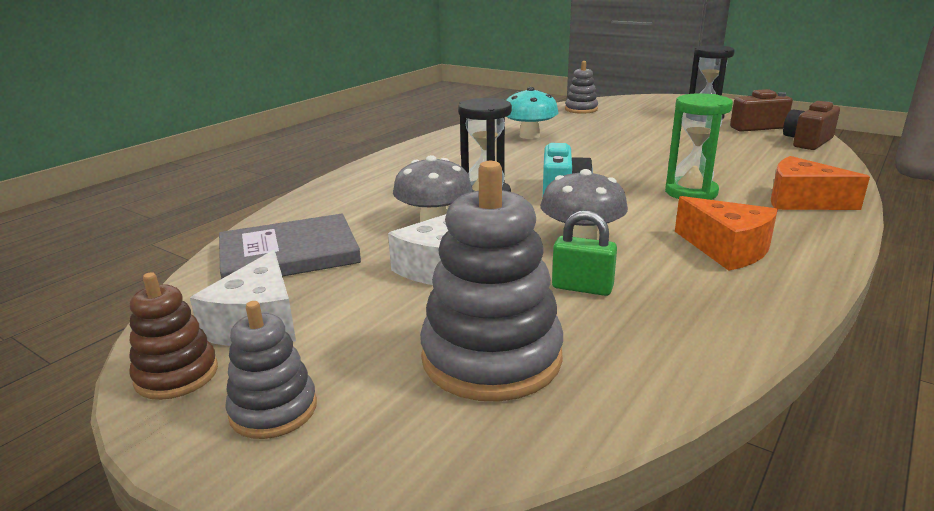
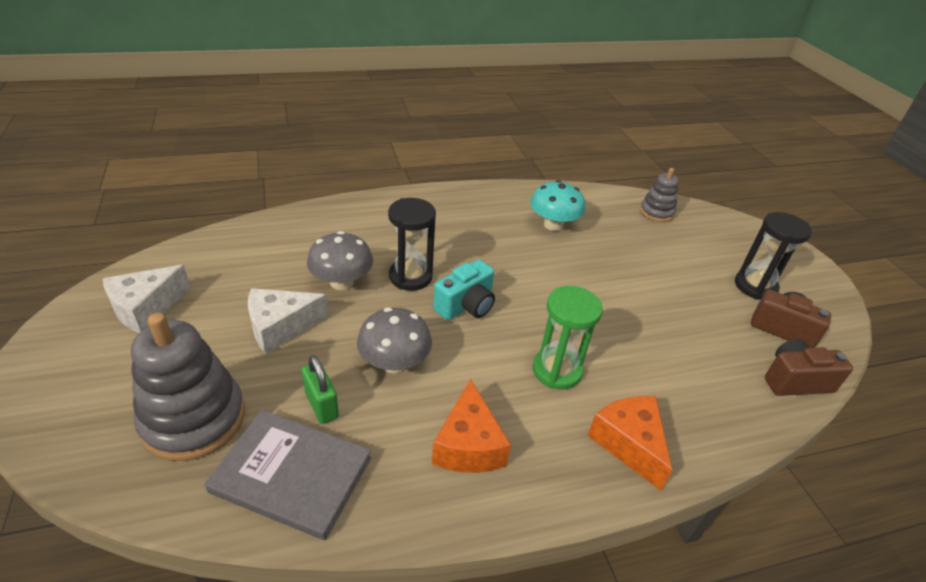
camera: 35 degrees right, 15 degrees up
brown stacking toy [129,272,218,400] -> none
grey book [219,214,361,279] -> grey book moved to [205,410,371,540]
grey stacking toy [225,301,317,439] -> none

